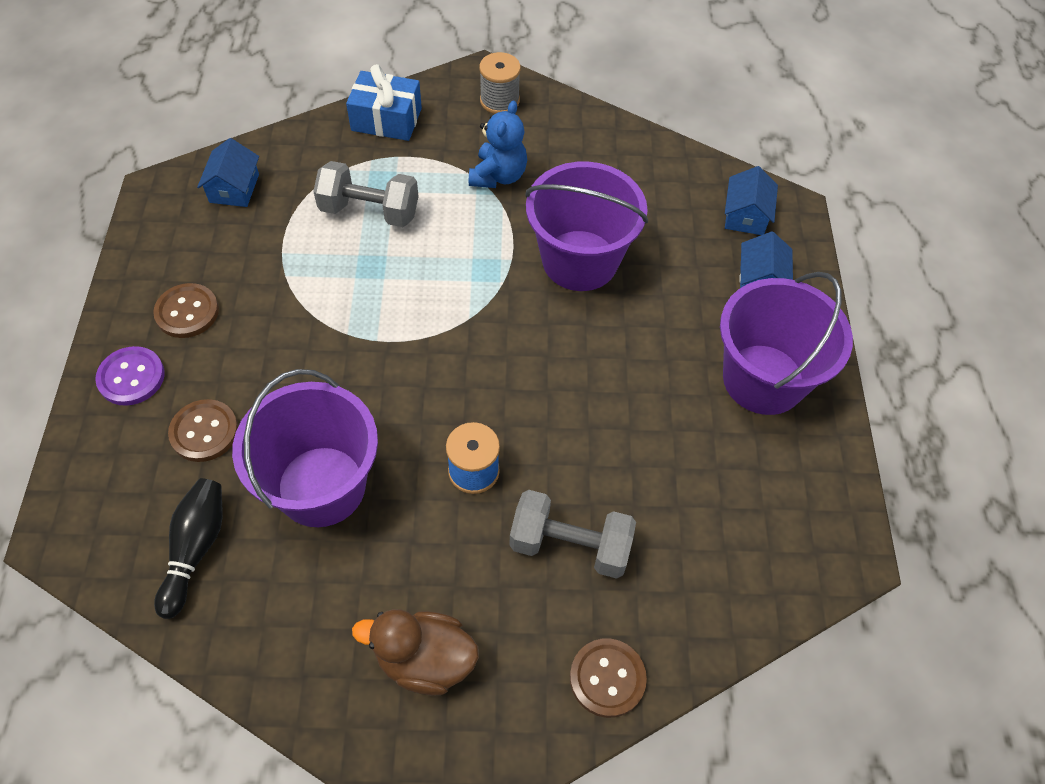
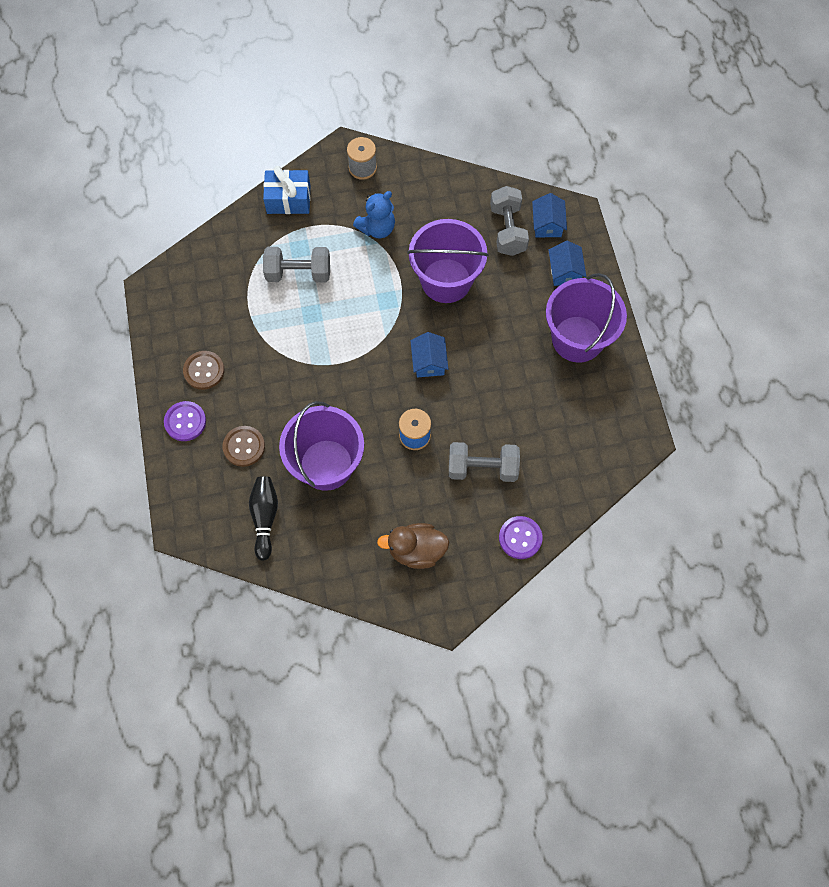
camera: 10 degrees left, 10 degrees up
blue house [197,138,259,207] -> blue house moved to [410,332,448,378]
blue teddy bear [469,101,527,188] -> blue teddy bear turned 45 degrees clockwise [353,191,395,238]
brown button [570,638,647,718] -> purple button [499,516,543,559]
none -> grey dumbbell [490,186,529,256]

